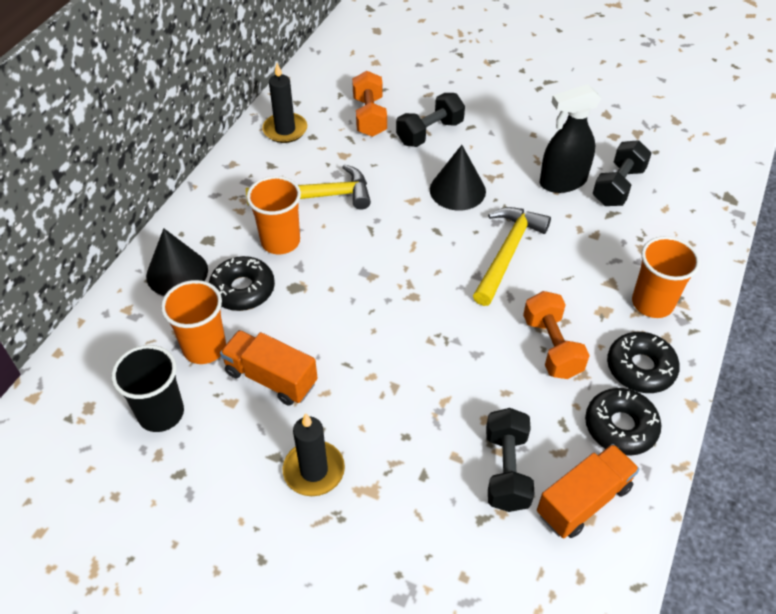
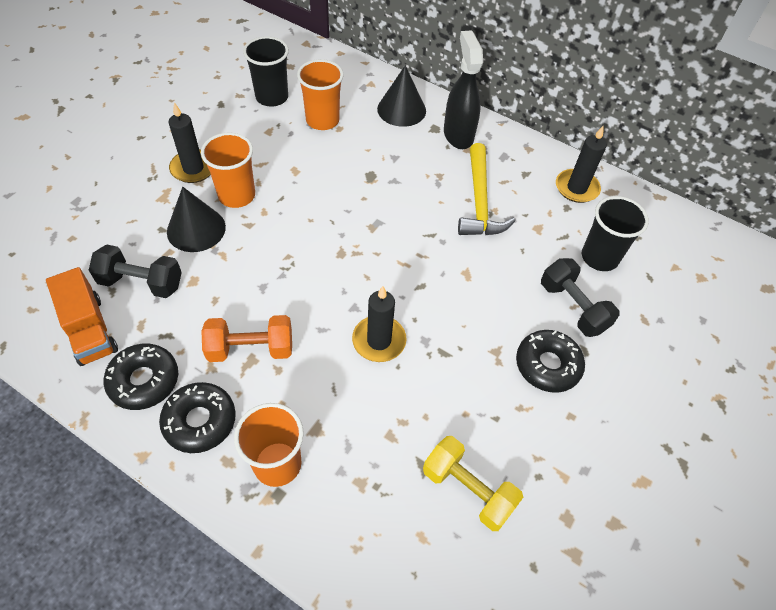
camera: 95 degrees right, 5 degrees up
black donut [209,256,275,311] -> black donut moved to [516,330,585,393]
orange truck [220,330,318,406] -> none
orange cup [247,176,301,254] -> orange cup moved to [201,133,255,208]
orange dumbbell [352,71,387,137] -> black cup [582,196,649,271]
black cone [430,145,486,211] -> black cone moved to [167,187,226,252]
yellow hammer [473,207,551,306] -> black candle [352,286,407,362]
black spray bottle [540,84,602,193] -> black spray bottle moved to [444,30,483,149]
black dumbbell [593,140,652,206] -> yellow dumbbell [423,436,523,531]

